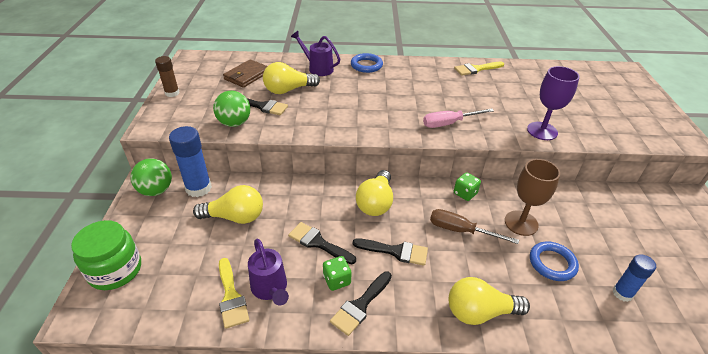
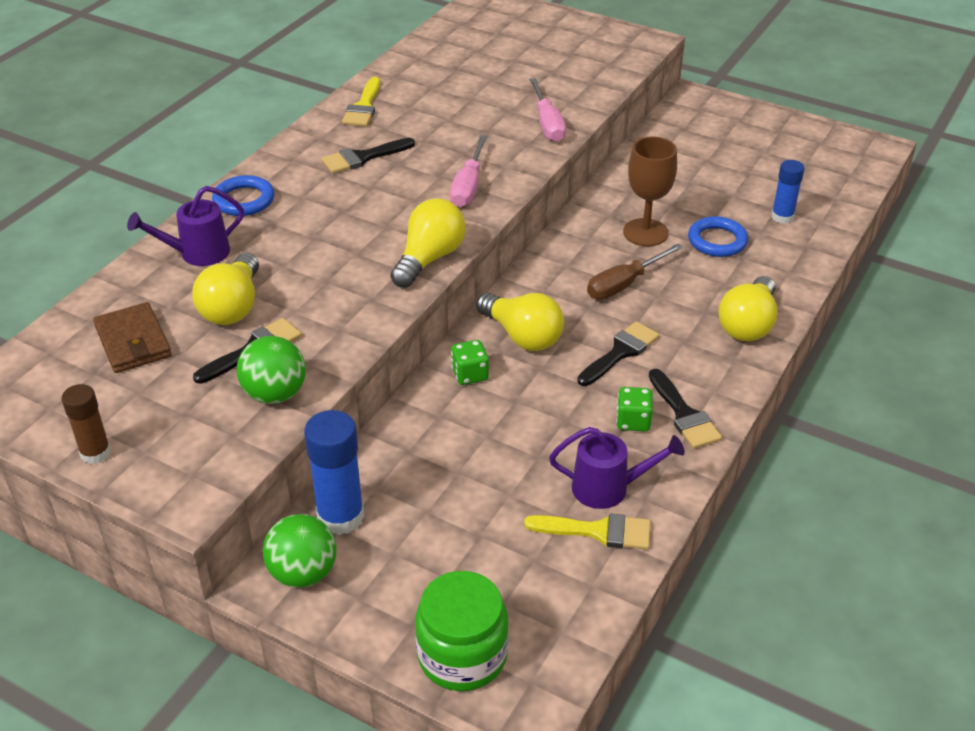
camera: 60 degrees left, 0 degrees up
yellow light bulb [193,185,263,224] -> yellow light bulb moved to [391,198,466,288]
black brush [288,222,356,264] -> black brush moved to [321,138,415,174]
green dice [454,172,481,201] -> green dice moved to [451,340,489,385]
purple goblet [527,66,580,140] -> pink screwdriver [529,78,566,142]

